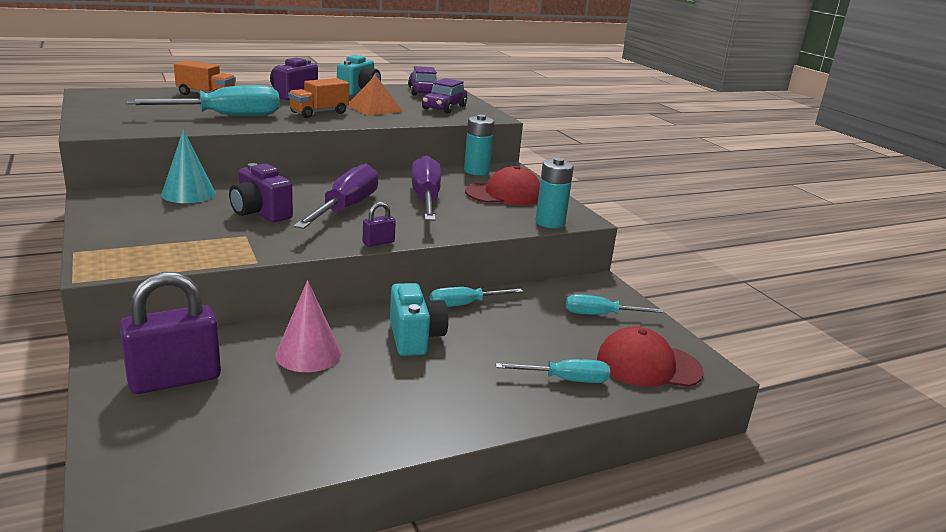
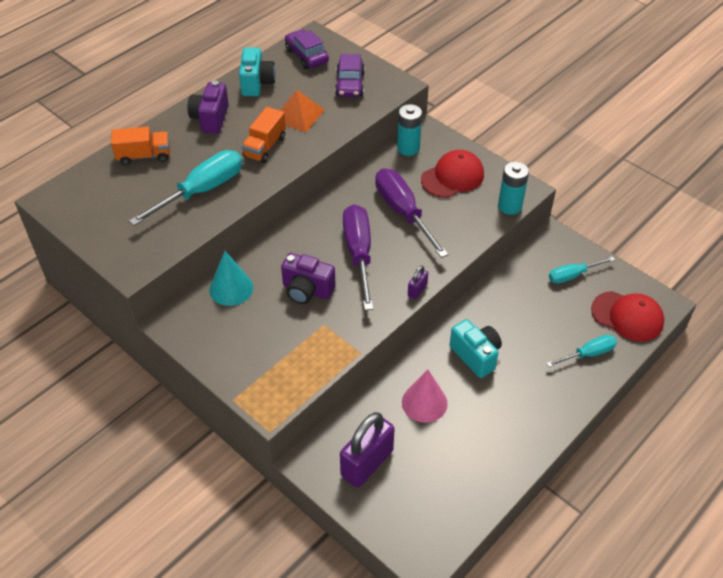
camera: 20 degrees left, 25 degrees up
turquoise screwdriver [430,287,523,307] -> none
red cap [597,326,704,387] -> red cap turned 135 degrees counterclockwise [591,291,664,342]

